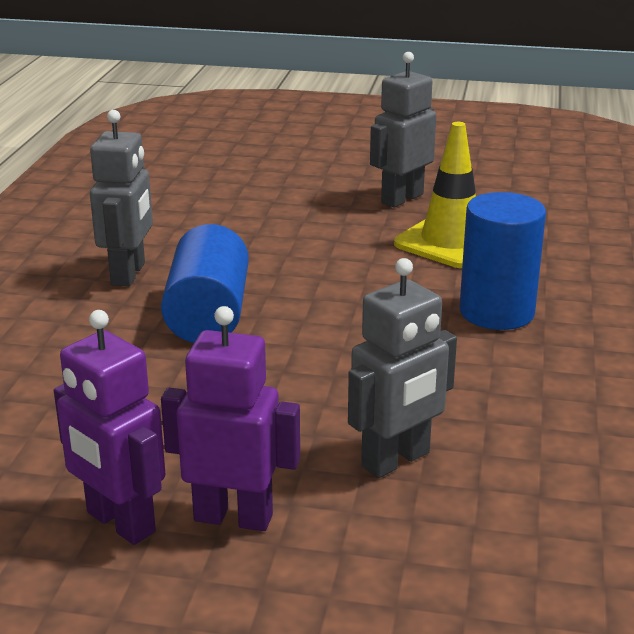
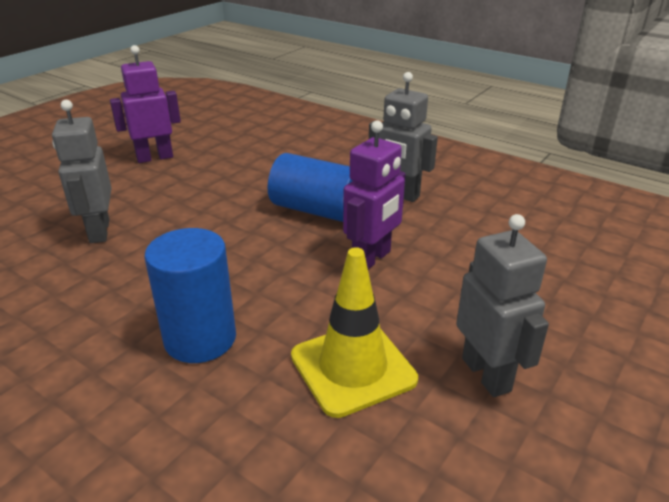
camera: 115 degrees right, 5 degrees up
purple robot [161,306,300,531] -> purple robot moved to [343,121,406,269]

